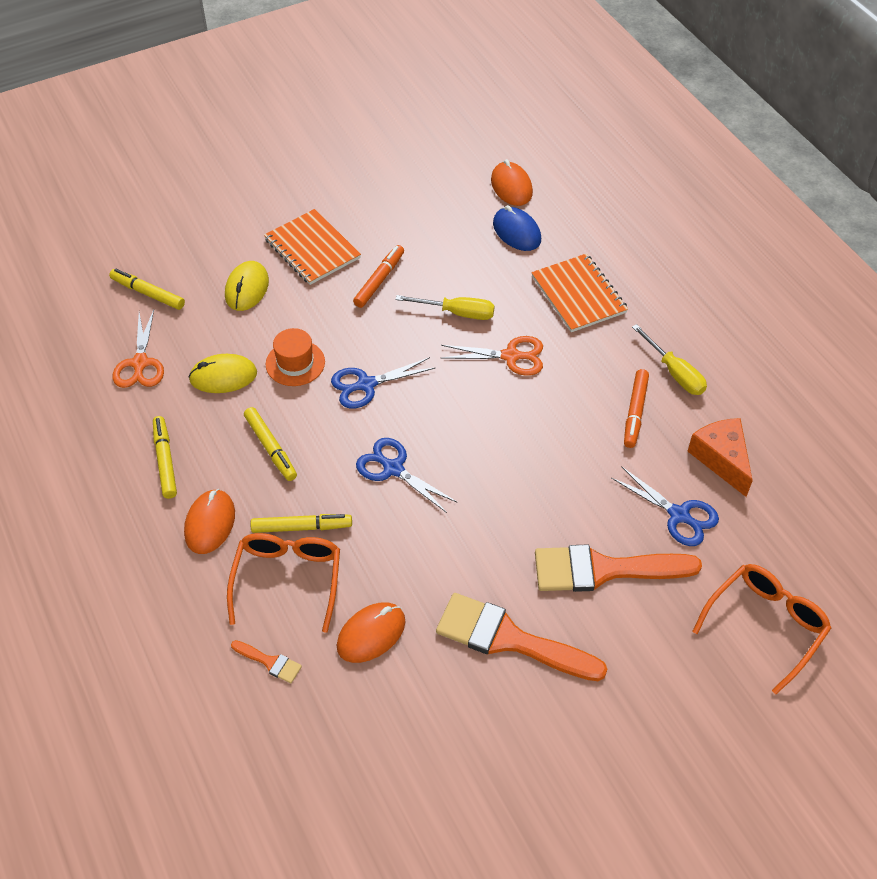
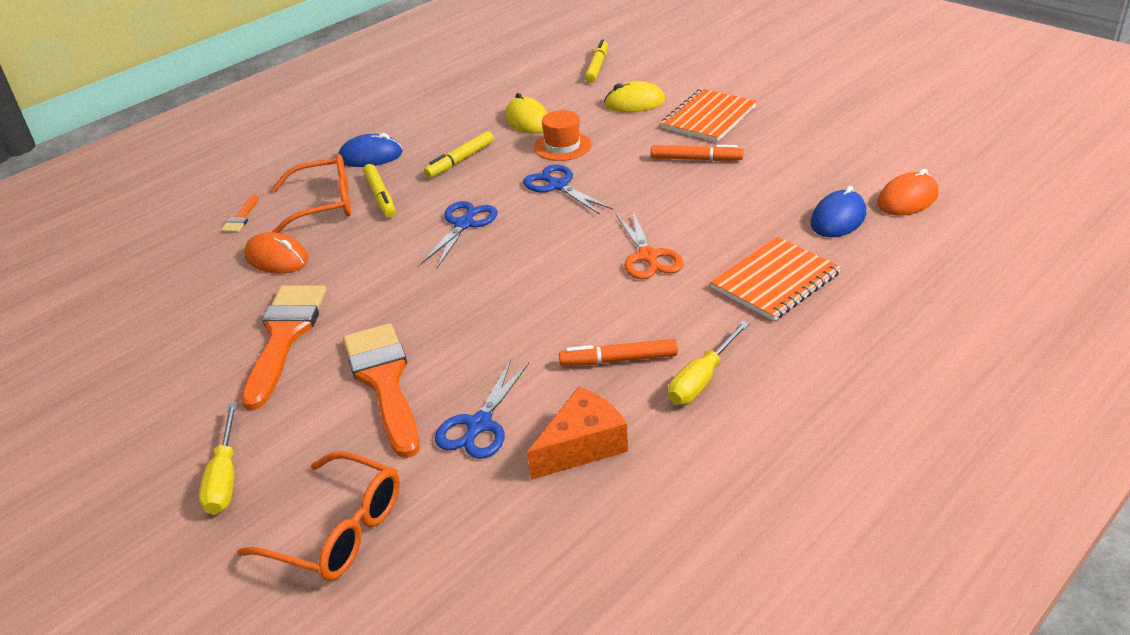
camera: 75 degrees right, 15 degrees down
orange scissors [113,310,164,388] -> none
yellow marker [153,416,177,499] -> none
orange mouse [184,489,235,554] -> blue mouse [338,133,403,167]
yellow screwdriver [395,295,495,320] -> yellow screwdriver moved to [199,403,237,515]

